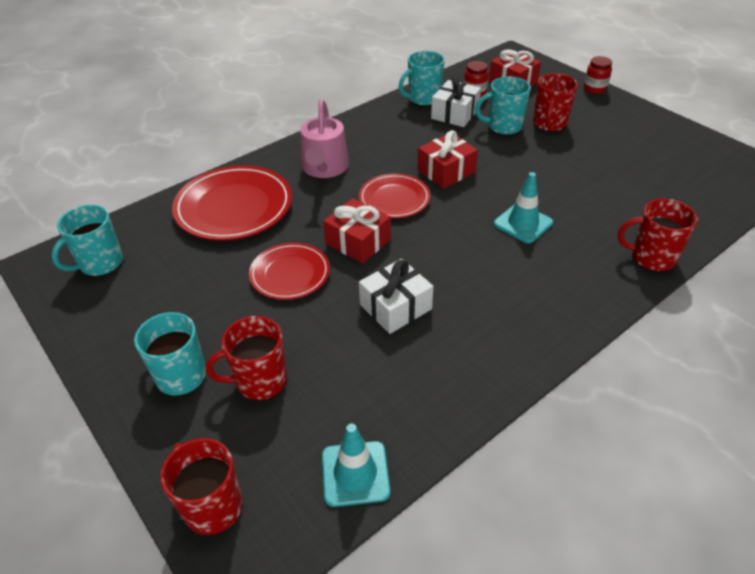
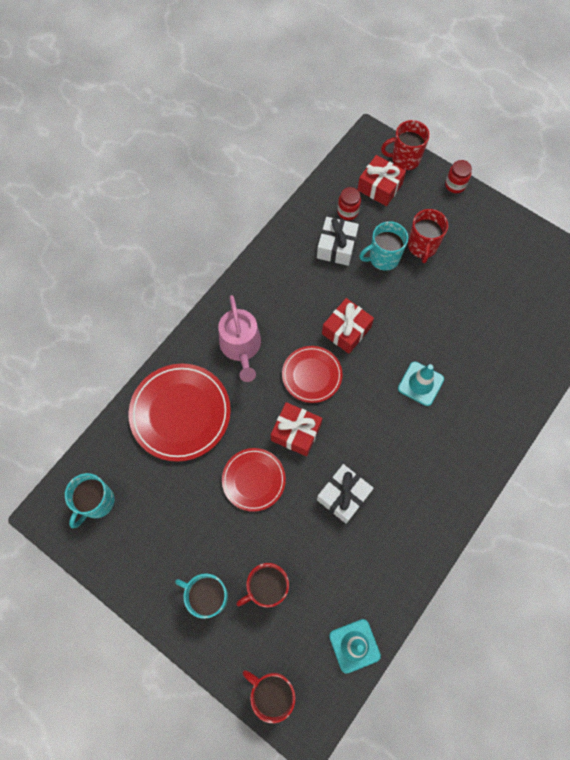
camera: 15 degrees left, 25 degrees up
turquoise mug [399,51,445,106] -> none
red mug [618,199,698,272] -> red mug moved to [381,120,430,171]

